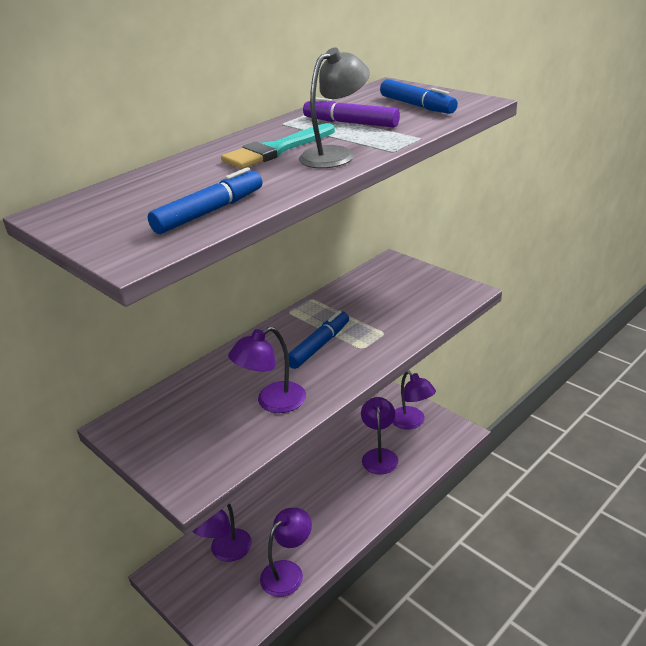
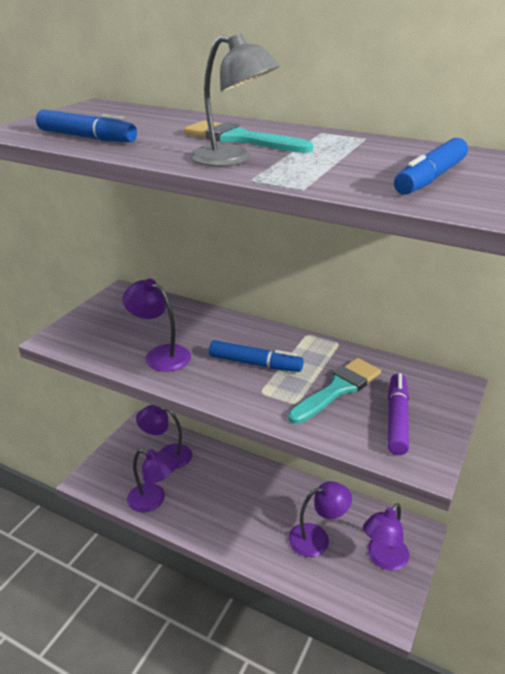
camera: 70 degrees right, 0 degrees up
purple marker [303,98,400,128] -> purple marker moved to [388,373,409,455]
none -> turquoise brush [288,358,381,424]

